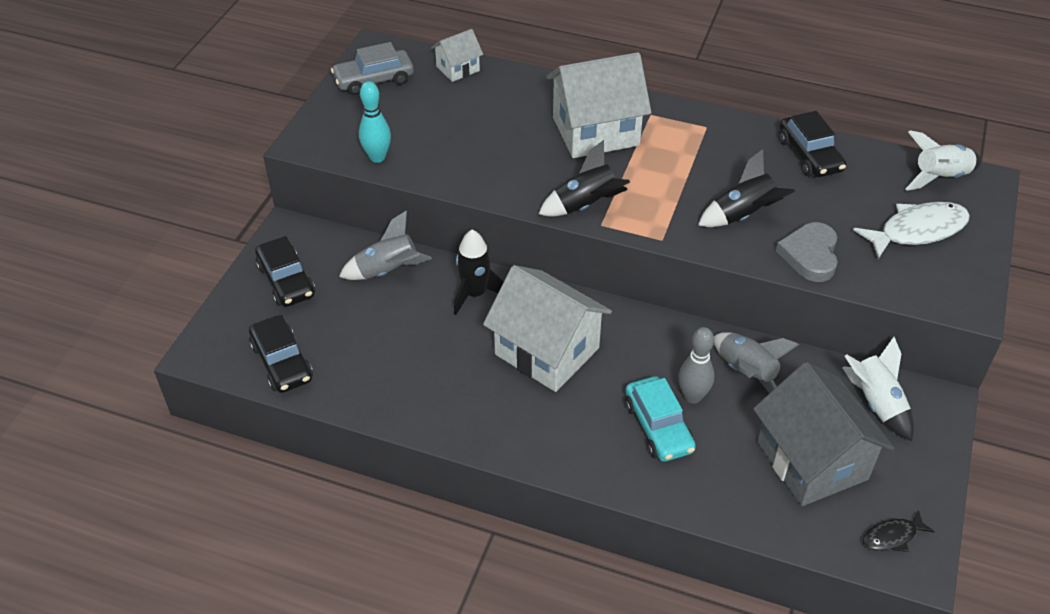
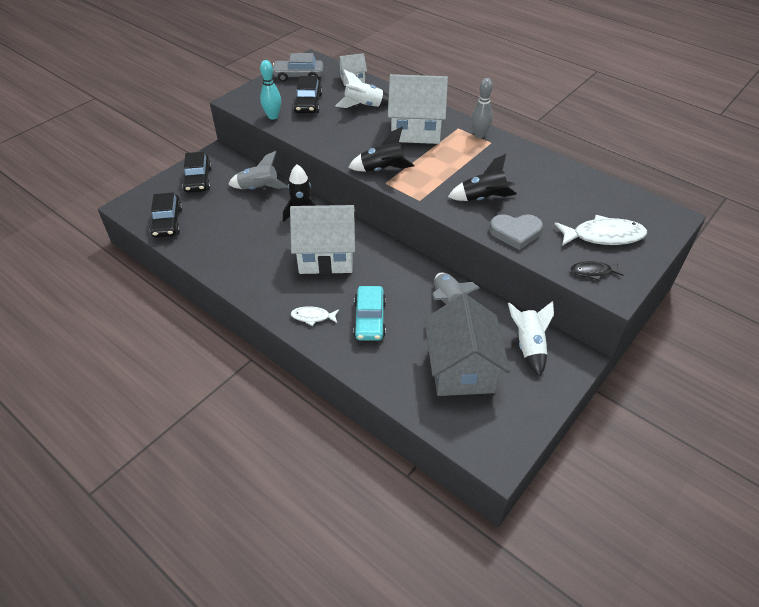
camera: 20 degrees right, 0 degrees up
white house [483,265,612,392] -> white house turned 60 degrees counterclockwise [290,205,355,274]
grey bowling pin [678,327,714,404] -> grey bowling pin moved to [471,78,493,138]
grey heart [776,222,838,282] -> grey heart turned 120 degrees counterclockwise [489,214,543,250]
black car [779,111,846,177] -> black car moved to [293,76,323,114]
black fish [862,510,935,552] -> black fish moved to [571,261,623,281]
white rocket [906,130,982,191] -> white rocket moved to [335,70,389,108]
none -> white fish [291,306,339,326]

